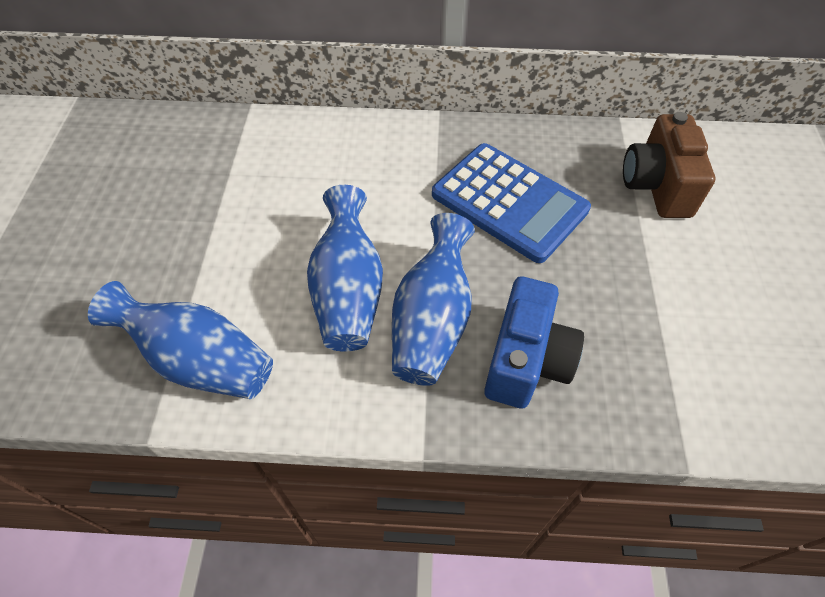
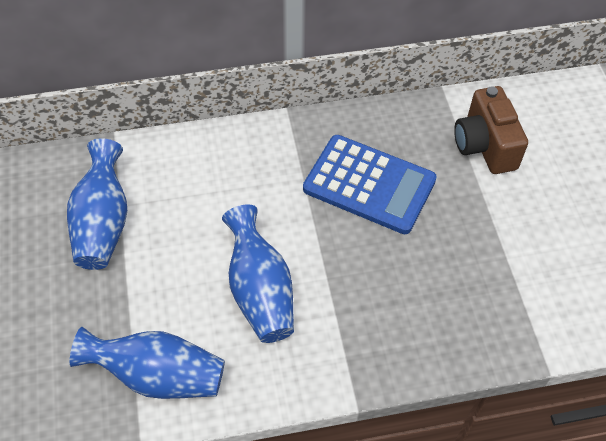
camera: 15 degrees left, 0 degrees up
blue vase [392,213,475,386] -> blue vase moved to [67,138,127,270]
blue camera [484,276,584,408] -> none

